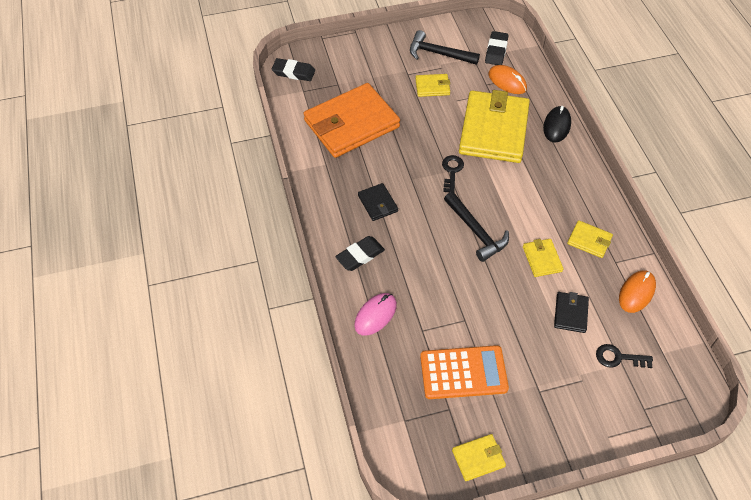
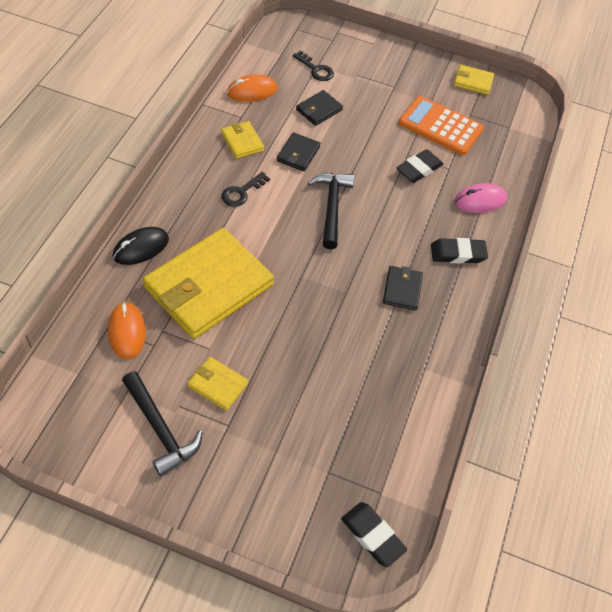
camera: 150 degrees left, 0 degrees up
orange wallet [303,83,400,158] -> none
black key [442,155,464,192] -> black key moved to [221,172,270,207]
black eraser [485,31,509,65] -> black eraser moved to [396,149,443,183]
yellow wallet [523,239,563,277] -> black wallet [277,132,320,172]

